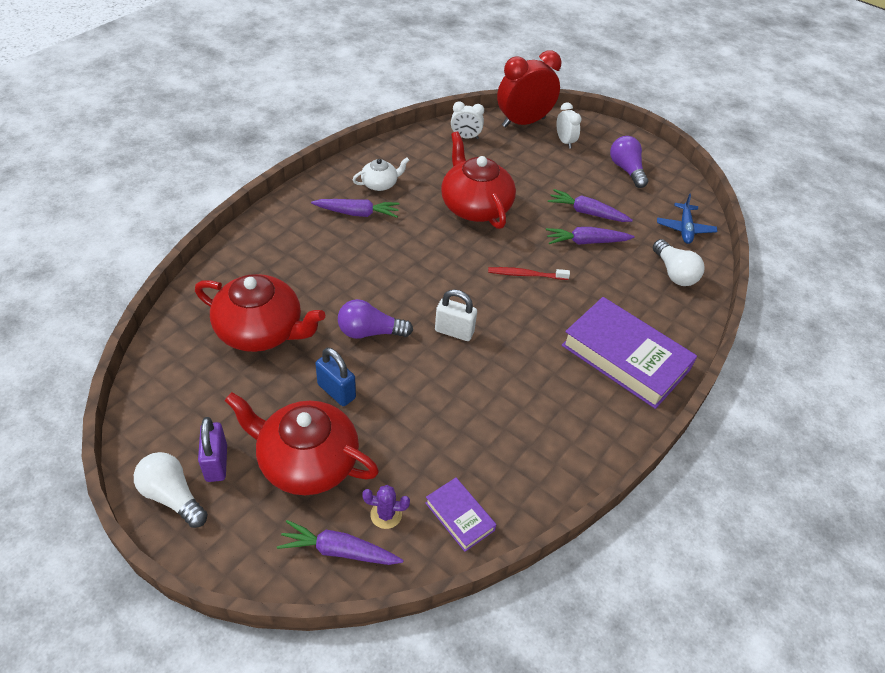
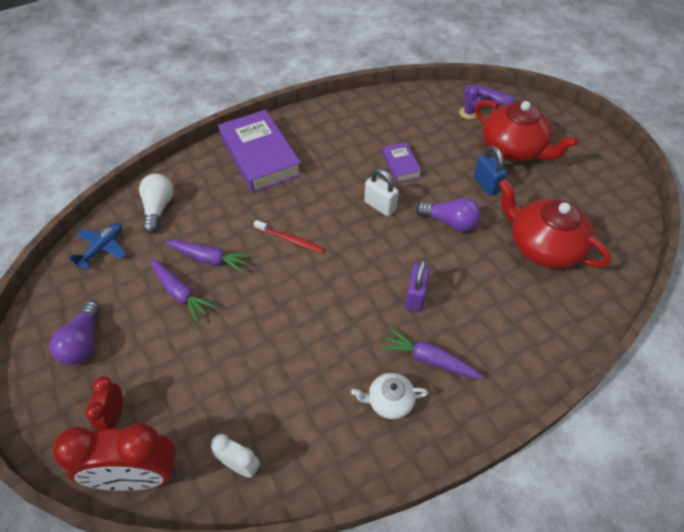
camera: 155 degrees left, 5 degrees up
white light bulb [134,452,208,528] -> none
purple padlock [198,417,227,482] -> purple padlock moved to [405,259,430,312]
purple cactus [362,485,410,529] -> purple cactus turned 45 degrees clockwise [459,86,482,119]
purple book [426,478,496,552] -> purple book moved to [382,142,421,183]
red teapot [441,131,516,229] -> none
white clock [557,102,582,148] -> red clock [85,376,123,430]

